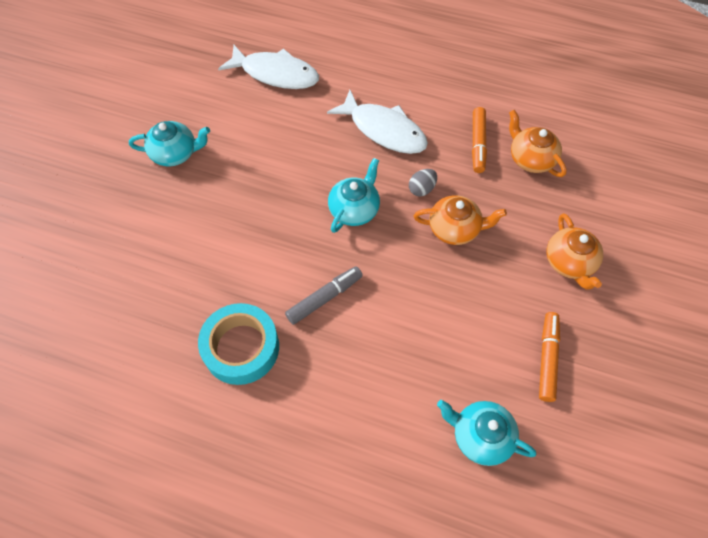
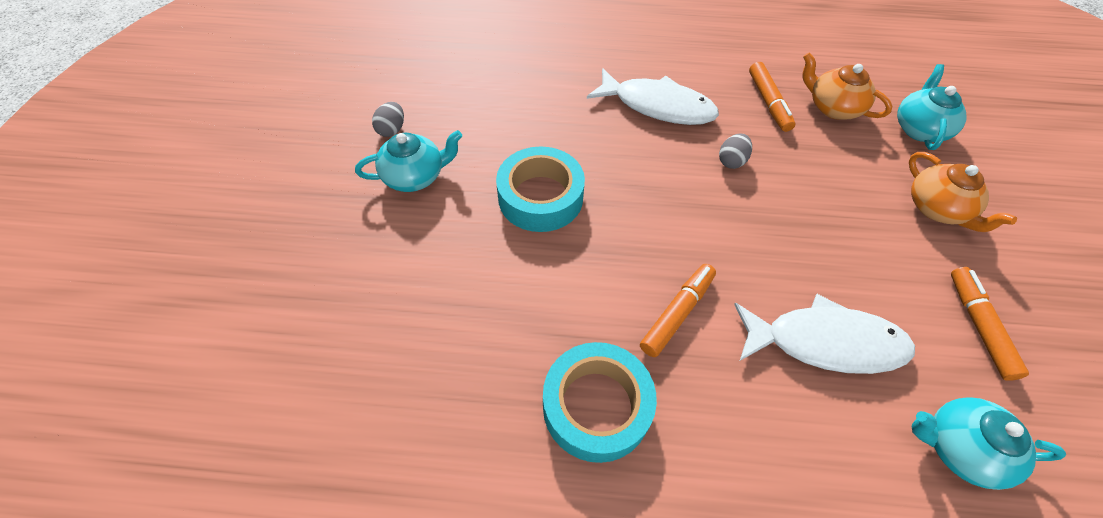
camera: 15 degrees left, 5 degrees down
white fish [218,45,319,89] -> white fish moved to [734,294,915,374]
grey marker [285,266,363,325] -> orange marker [640,264,716,357]
turquoise teapot [328,158,380,233] -> turquoise teapot moved to [897,64,966,150]
orange teapot [414,195,507,245] -> none
none -> grey egg [372,102,404,137]
none -> turquoise tape [496,146,585,232]

